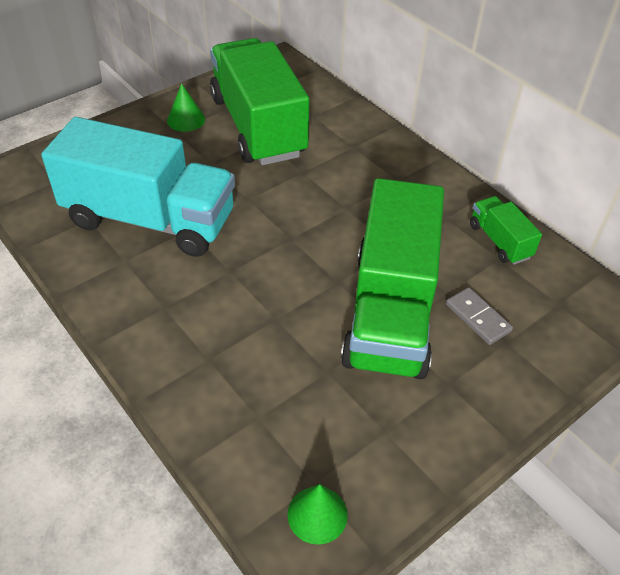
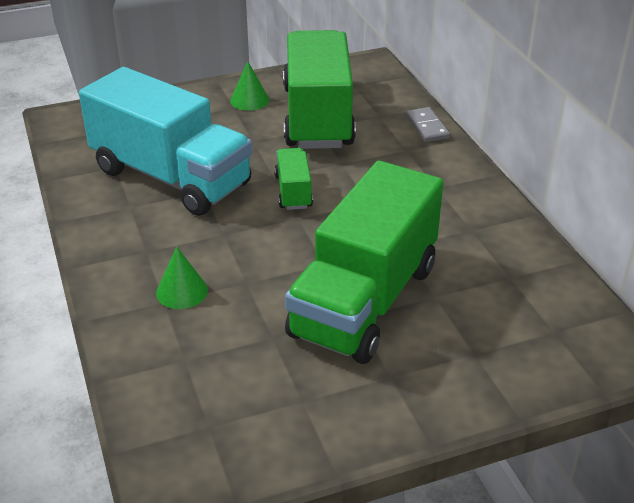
camera: 20 degrees right, 10 degrees down
green cone [287,484,348,545] -> green cone moved to [156,247,208,309]
grey domino [446,287,513,345] -> grey domino moved to [406,107,450,142]
green truck [470,196,542,265] -> green truck moved to [274,148,313,210]

